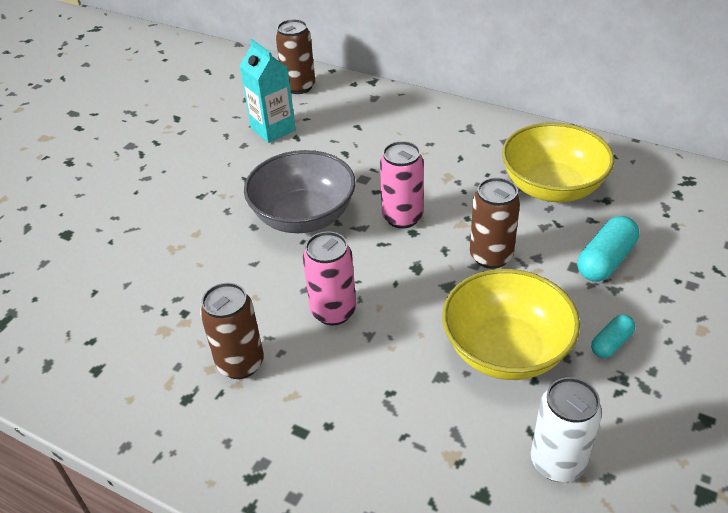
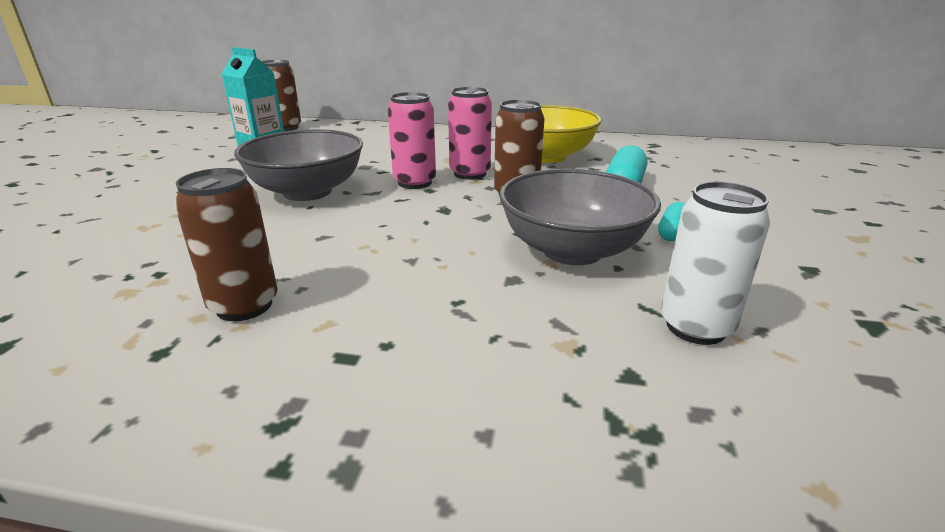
camera: 20 degrees left, 15 degrees down
pink can [303,231,356,325] -> pink can moved to [448,87,492,180]
yellow bowl [442,269,580,380] -> grey bowl [499,169,661,265]

